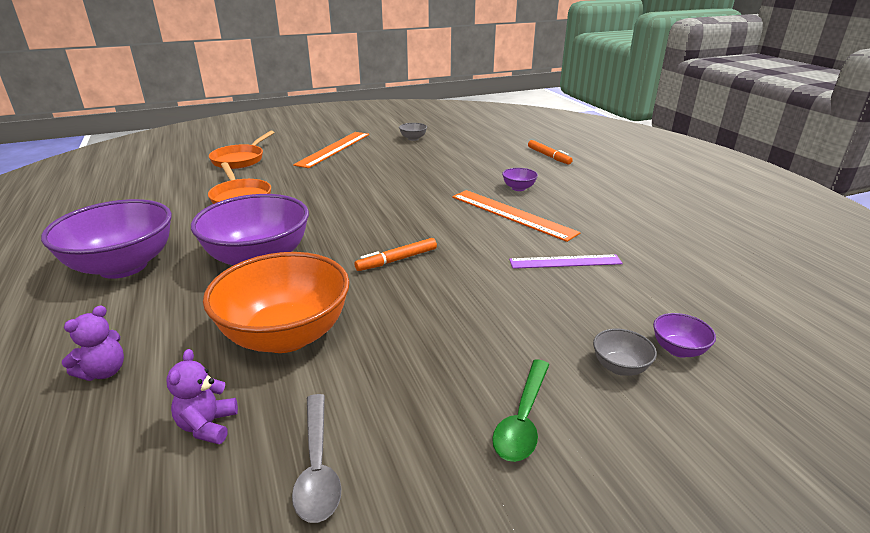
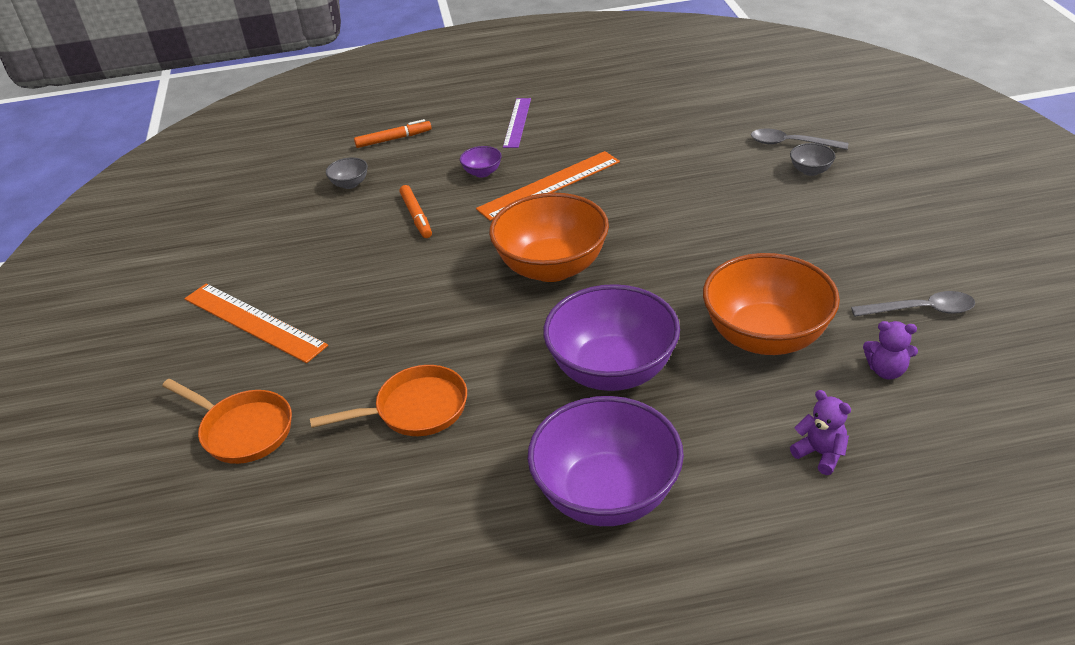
camera: 75 degrees left, 10 degrees up
orange marker [354,238,437,271] -> orange marker moved to [400,185,432,238]
grey bowl [399,123,427,141] -> grey bowl moved to [326,157,368,189]
green spoon [492,359,550,462] -> none
purple ruler [509,254,623,269] -> purple ruler moved to [503,98,531,148]
purple bowl [653,313,716,358] -> grey spoon [751,129,848,150]
none -> orange bowl [489,193,609,282]

